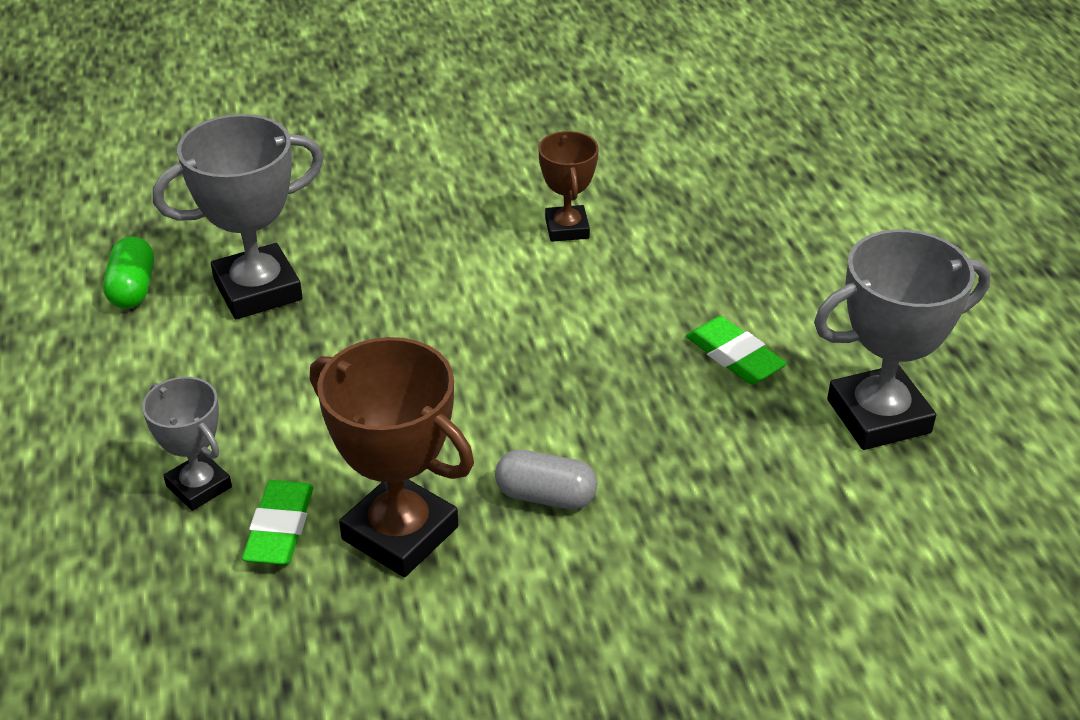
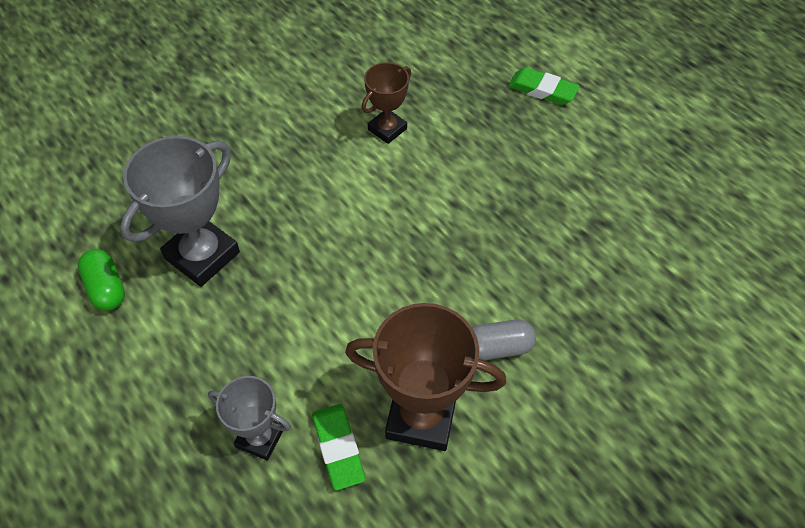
camera: 25 degrees left, 15 degrees up
brown trophy [538,131,599,242] -> brown trophy turned 75 degrees clockwise [362,62,411,144]
green eraser [686,316,787,384] -> green eraser moved to [508,67,580,105]
grey trophy [814,229,991,450] -> none

